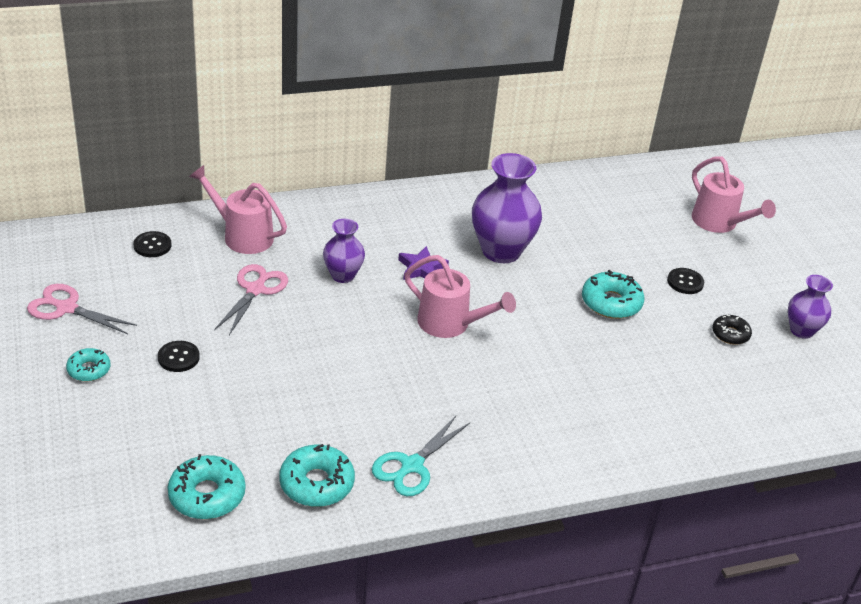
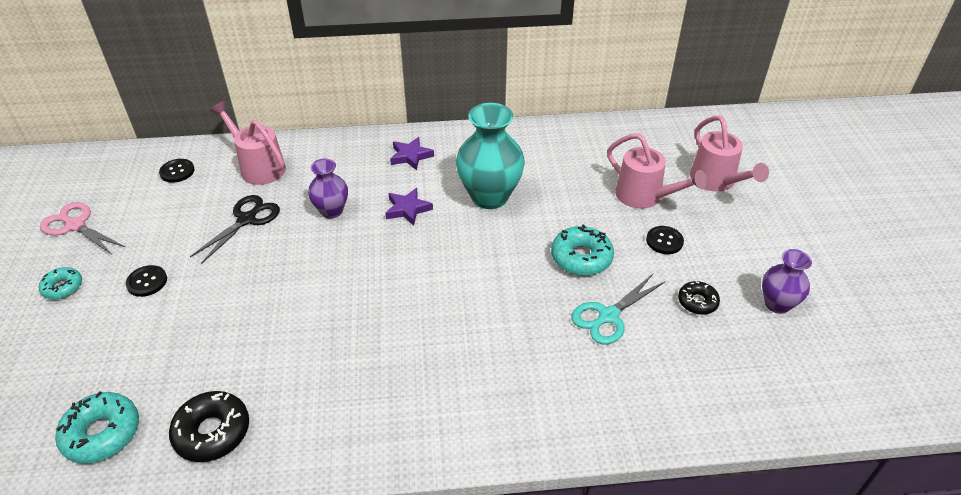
camera: 15 degrees right, 5 degrees up
pink scissors [214,264,288,335] -> black scissors [190,195,280,264]
turquoise donut [279,444,355,507] -> black donut [169,391,249,462]
turquoise scissors [372,415,470,496] -> turquoise scissors moved to [571,274,666,345]
pink watering can [404,255,516,338] -> pink watering can moved to [607,133,708,209]
purple vase [472,153,542,263] -> turquoise vase [456,103,525,209]
none -> purple star [390,137,434,171]

